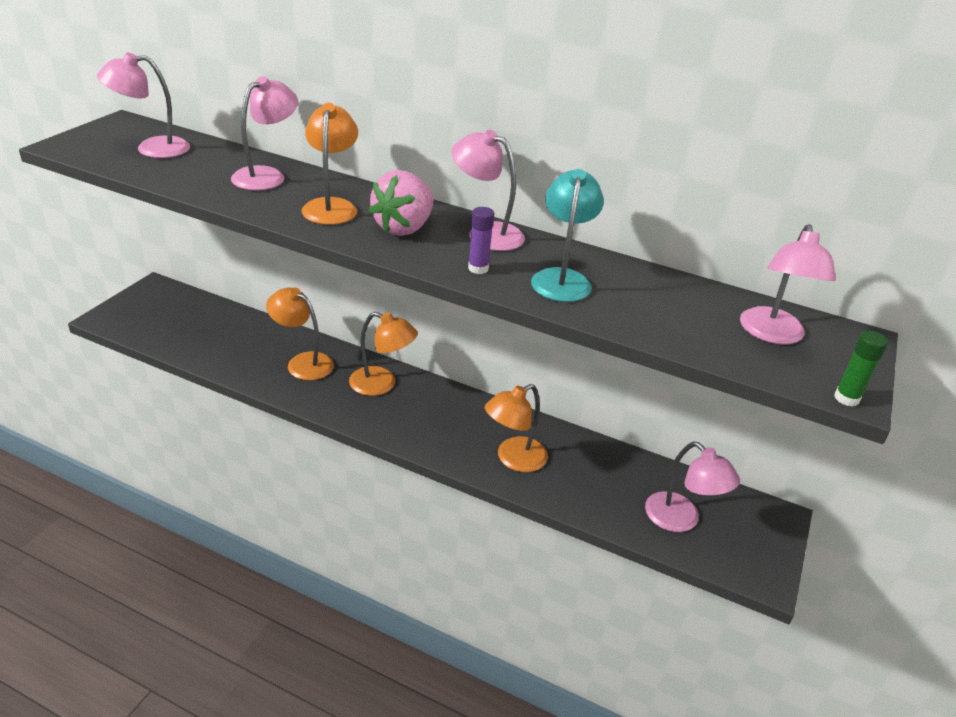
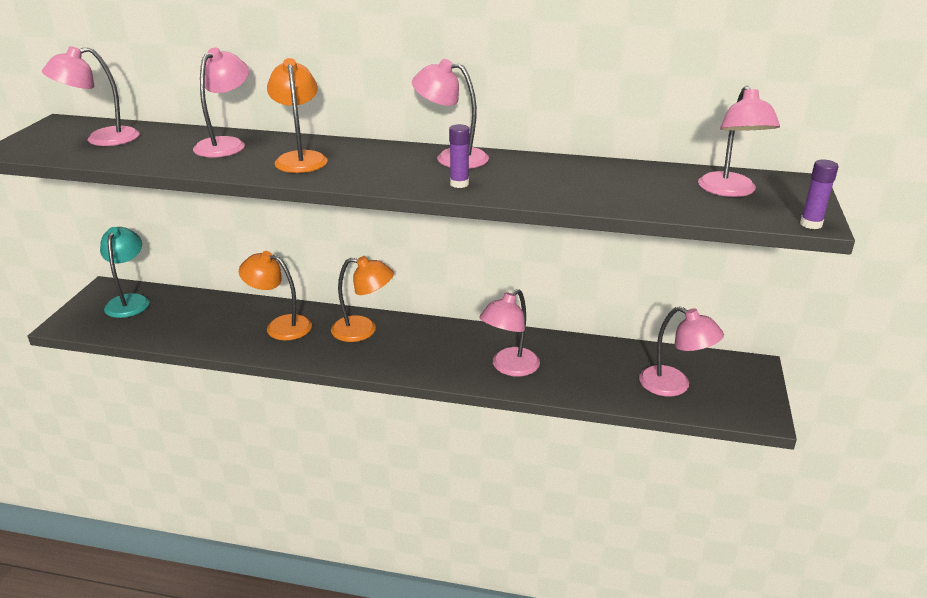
camera: 10 degrees left, 5 degrees down
pink strawberry [369,170,434,236] -> none
orange lamp [485,384,548,472] -> pink lamp [479,289,540,377]
turquoise lamp [531,169,604,302] -> turquoise lamp moved to [100,227,149,318]
green glue stick [834,331,888,407] -> purple glue stick [800,160,839,229]

